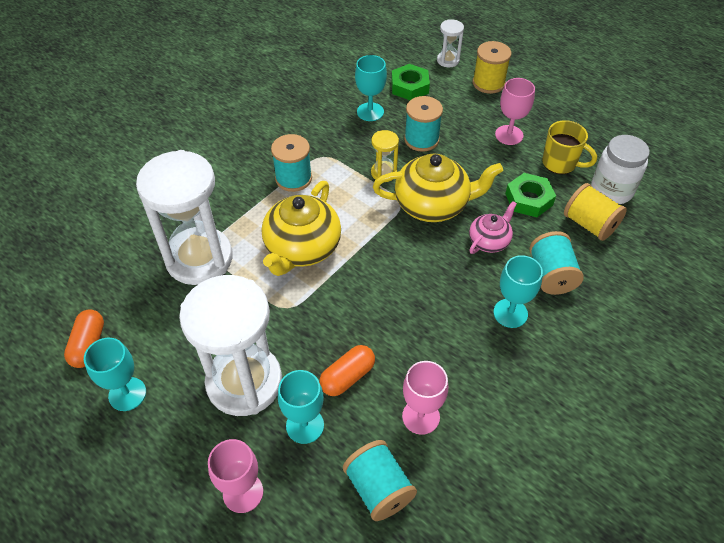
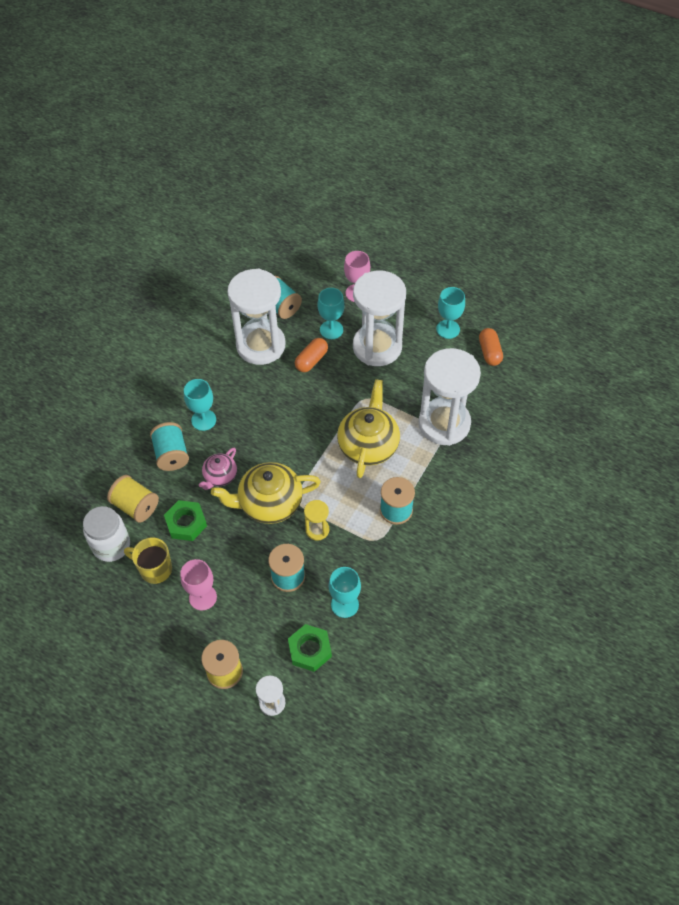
camera: 170 degrees right, 5 degrees up
pink goblet [402,361,448,435] -> white hourglass [227,269,286,365]

